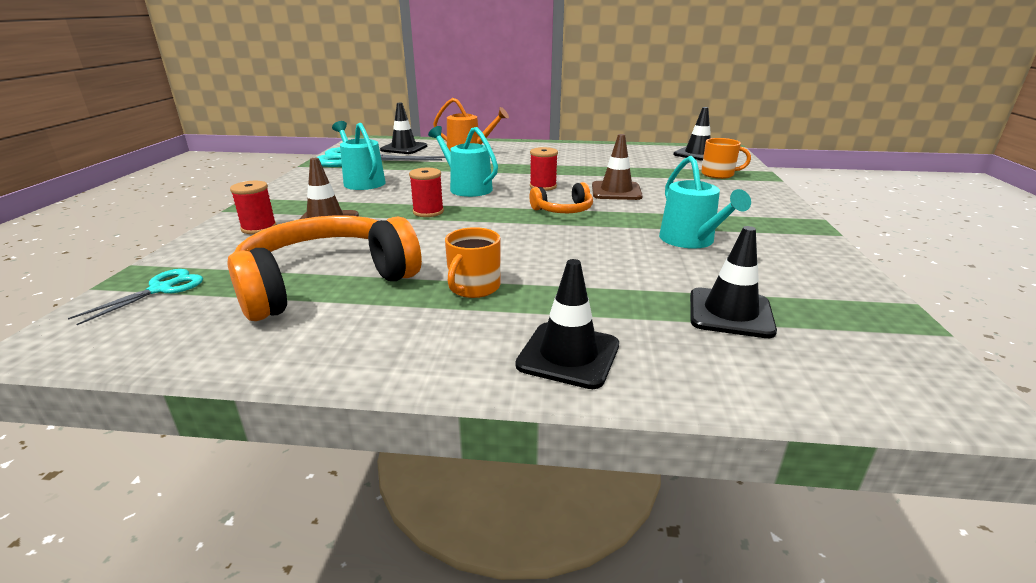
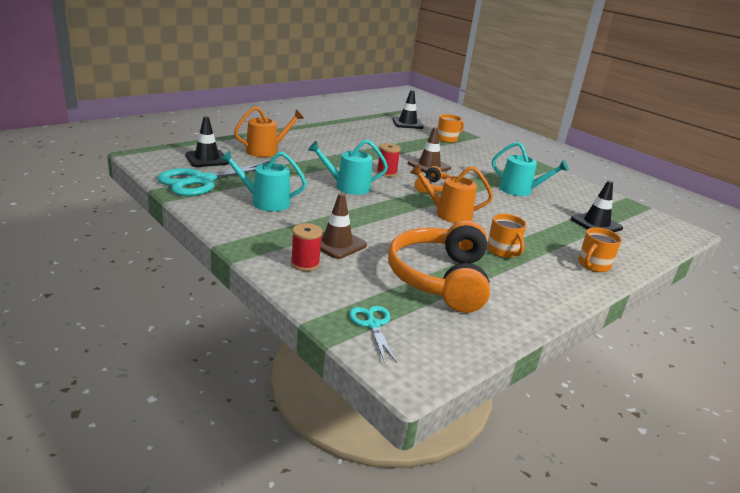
camera: 50 degrees left, 0 degrees up
red spool [409,168,444,217] -> none
black traffic cone [515,259,619,389] -> orange mug [578,228,622,272]
none -> orange watering can [410,164,493,223]

